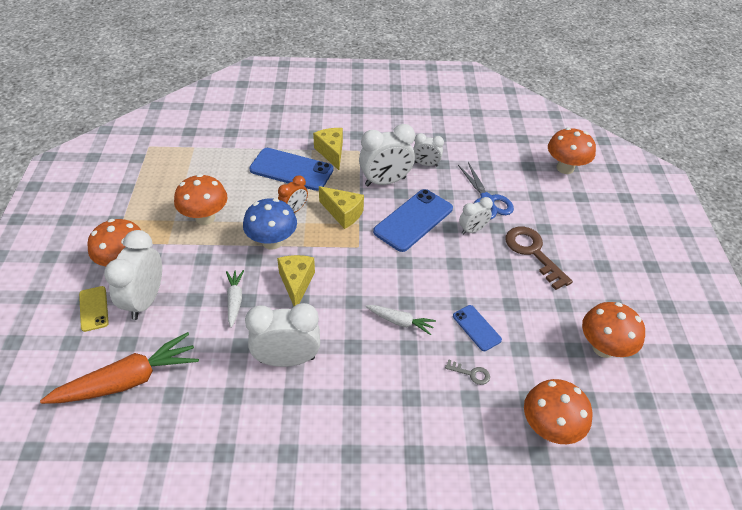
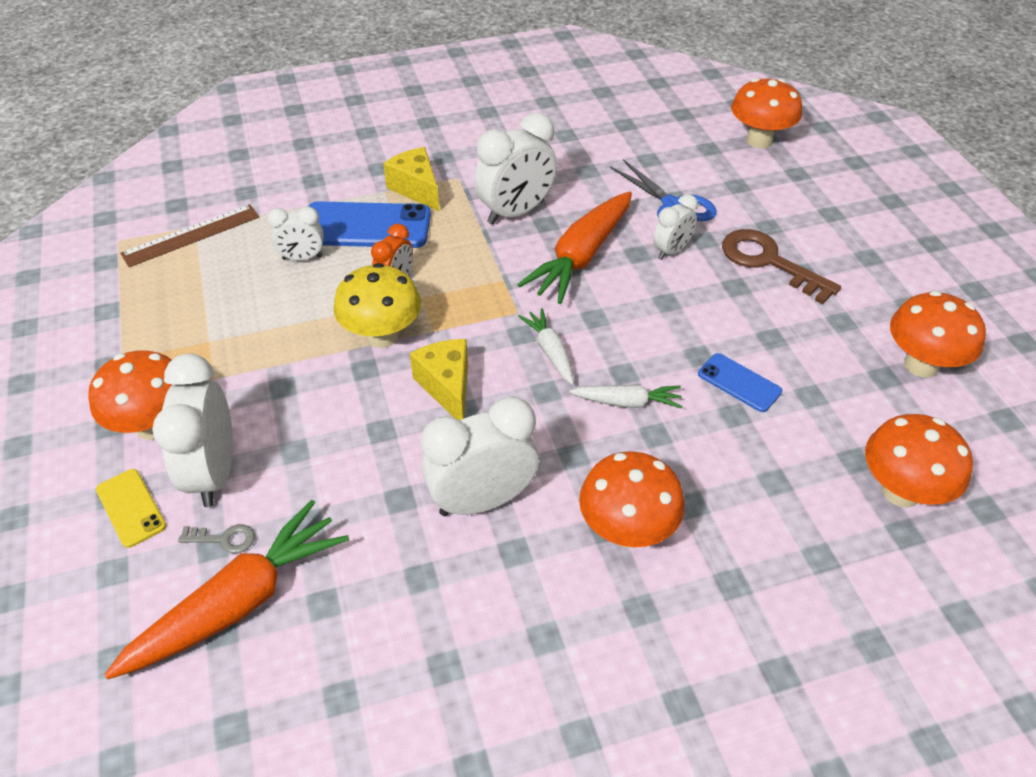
camera: 15 degrees left, 0 degrees up
orange mushroom [174,174,228,225] -> orange mushroom moved to [579,451,685,547]
white carrot [226,270,244,328] -> white carrot moved to [518,308,574,385]
blue mushroom [243,198,297,250] -> yellow mushroom [334,263,421,348]
yellow cheese [319,186,364,229] -> none
blue phone [373,189,453,252] -> orange carrot [517,191,632,304]
white clock [413,133,444,167] -> white clock moved to [268,207,324,260]
grey key [445,359,490,385] -> grey key moved to [178,524,255,553]
none -> brown ruler [120,204,259,267]

